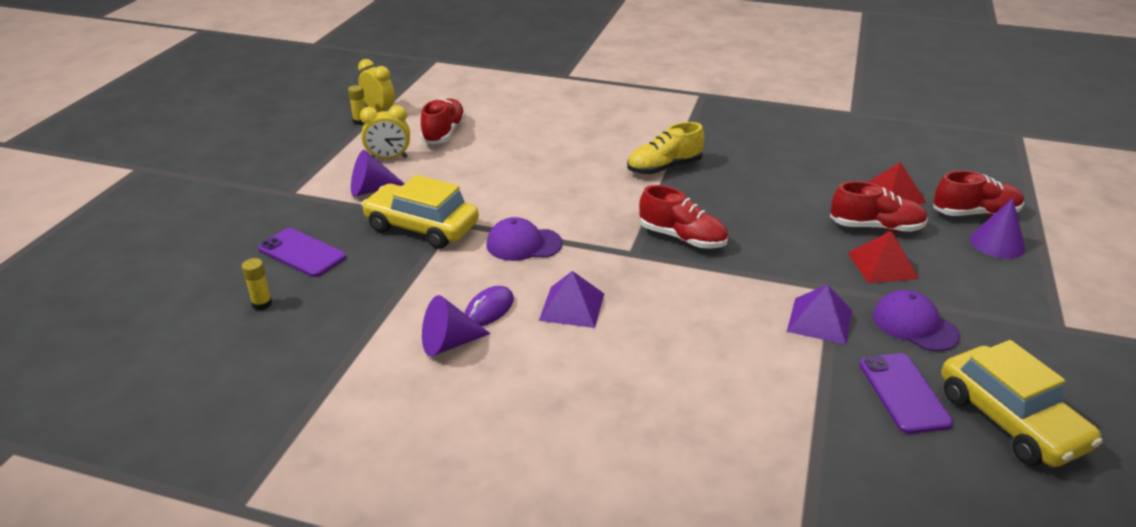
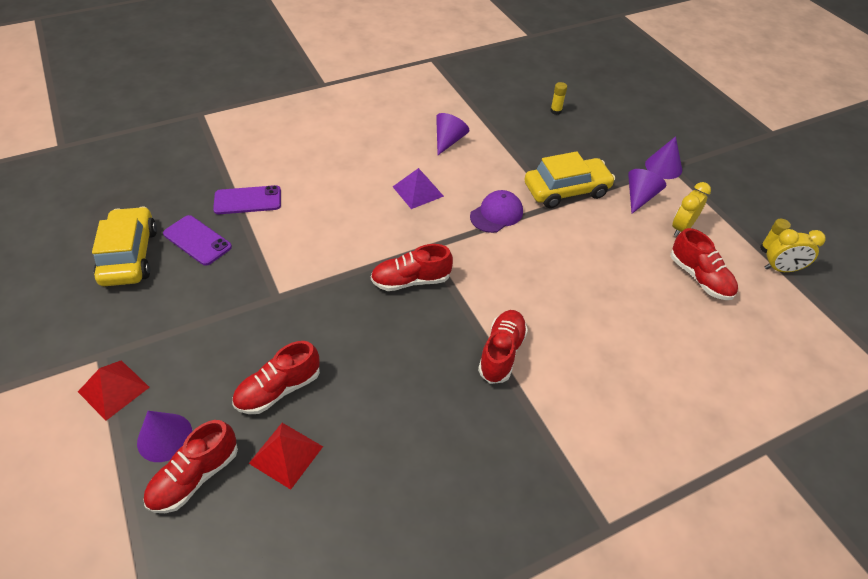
camera: 135 degrees right, 15 degrees up
purple phone [258,228,346,277] -> purple phone moved to [213,185,281,214]
purple mouse [465,286,514,326] -> none
yellow shoe [627,122,704,175] -> red shoe [478,310,528,384]
purple pyramid [787,284,852,345] -> none
red pyramid [848,231,919,283] -> red pyramid moved to [78,360,150,421]
purple cap [873,290,960,351] -> none
yellow car [941,340,1103,467] -> yellow car turned 60 degrees clockwise [92,206,157,286]
none -> purple cone [645,136,682,179]

